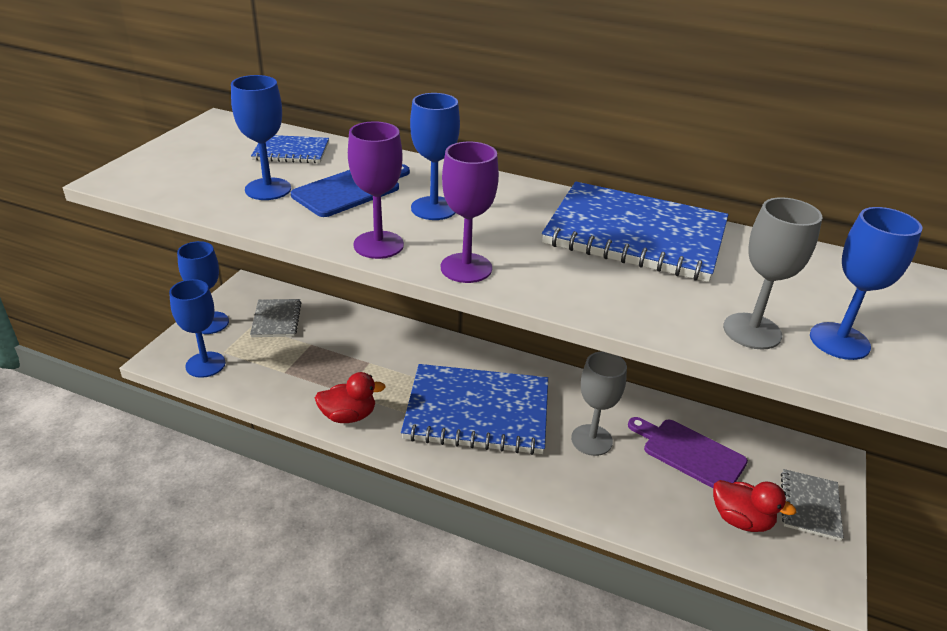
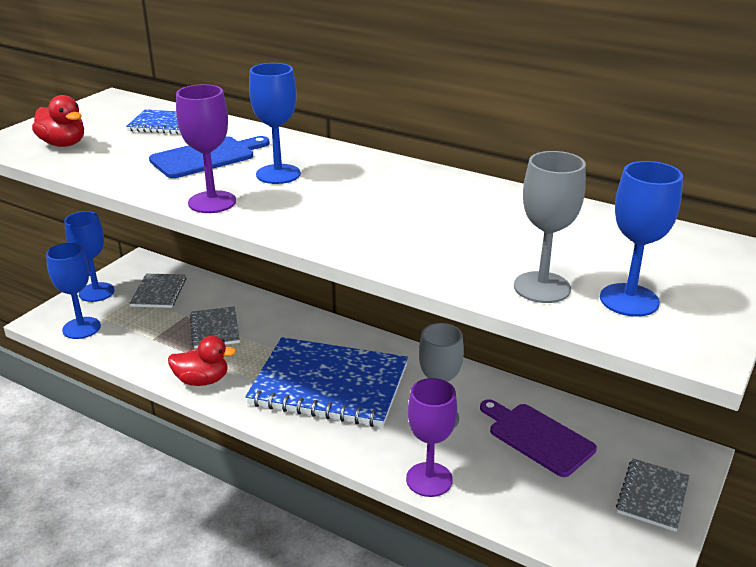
camera: 10 degrees right, 5 degrees down
blue goblet [231,75,291,200] -> none
purple goblet [441,142,499,283] -> purple goblet moved to [406,378,457,497]
blue notebook [542,181,728,282] -> none
red duck [713,480,797,532] -> red duck moved to [32,95,84,147]
none -> grey notebook [190,306,240,349]

